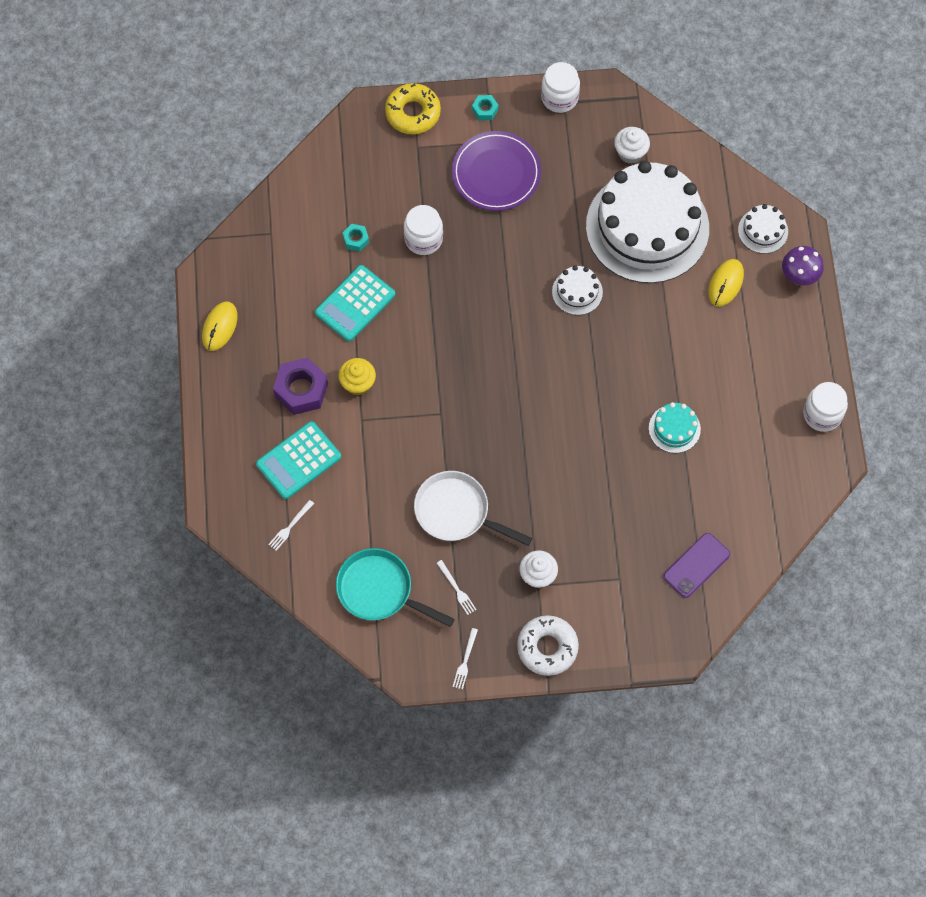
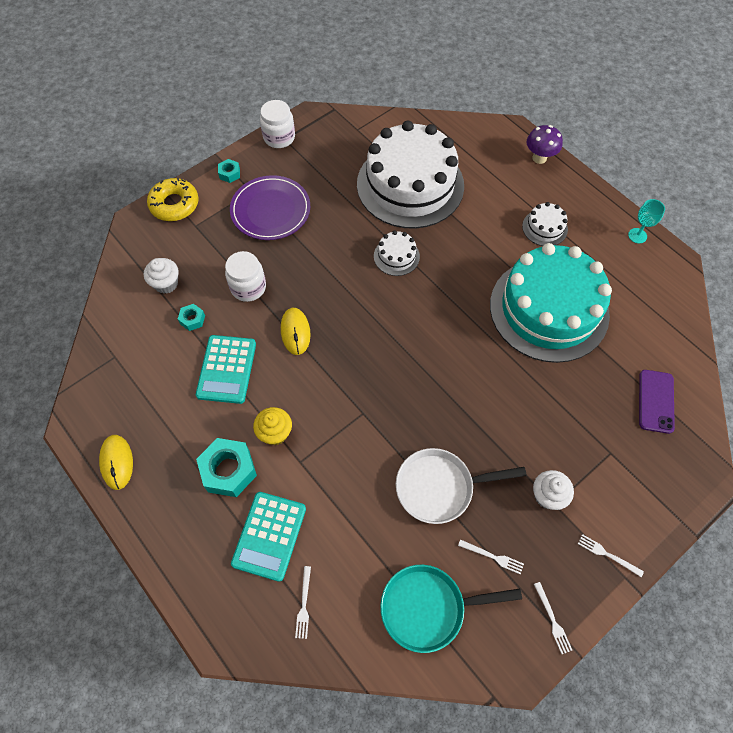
camera: 35 degrees left, 5 degrees down
purple nut [273,357,328,415] -> turquoise nut [196,438,257,497]
white donut [517,615,579,676] -> white fork [578,534,644,577]
white cupcake [614,127,650,164] -> white cupcake moved to [144,258,179,294]
turquoise cake [649,402,701,453] -> turquoise cake [490,243,612,363], size x2.46
yellow mouse [708,259,744,307] -> yellow mouse moved to [281,308,311,355]
white cake [738,204,788,254] -> white cake moved to [522,202,568,246]
white jar [803,382,848,432] -> turquoise goblet [628,199,665,243]

